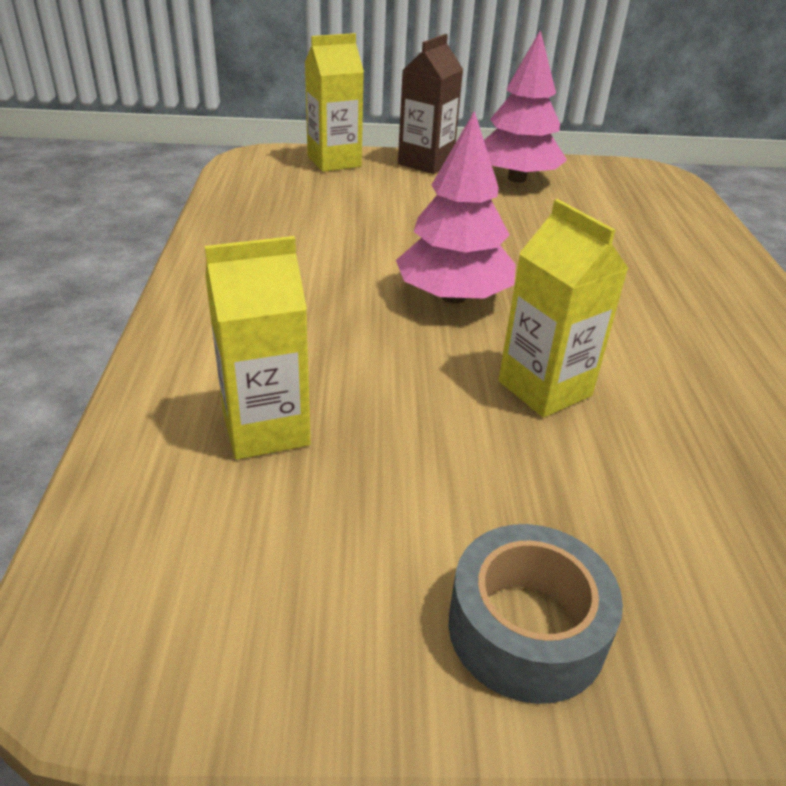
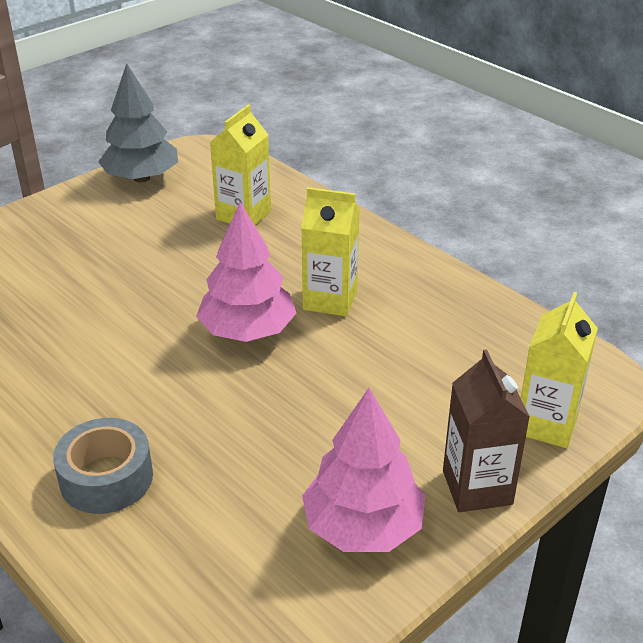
camera: 140 degrees right, 0 degrees up
grey tape [448,524,623,704] -> grey tape moved to [53,418,153,514]
yellow carton [498,199,629,418] -> yellow carton moved to [301,187,360,317]
none -> grey tree [98,63,178,182]

